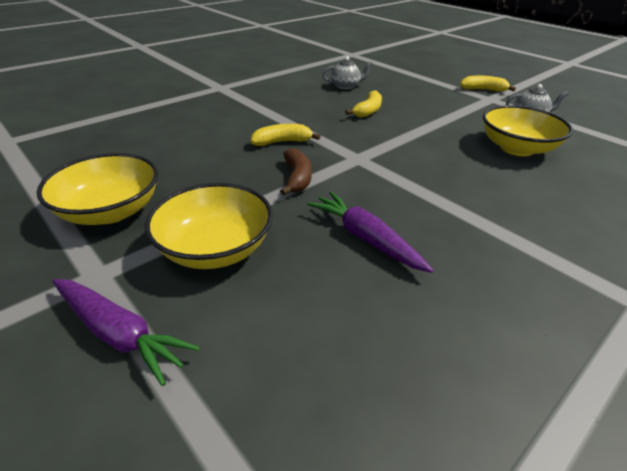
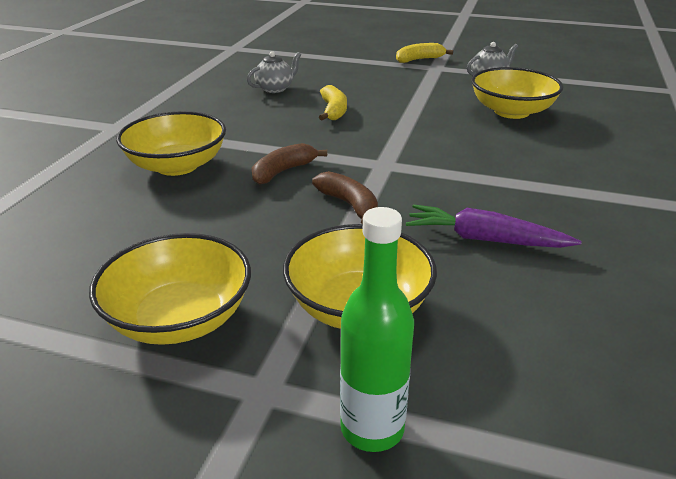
camera: 30 degrees left, 5 degrees down
purple carrot [52,279,200,386] -> green bottle [340,207,414,452]
yellow banana [251,124,321,146] -> brown banana [252,143,327,184]
none -> yellow bowl [116,111,226,176]

